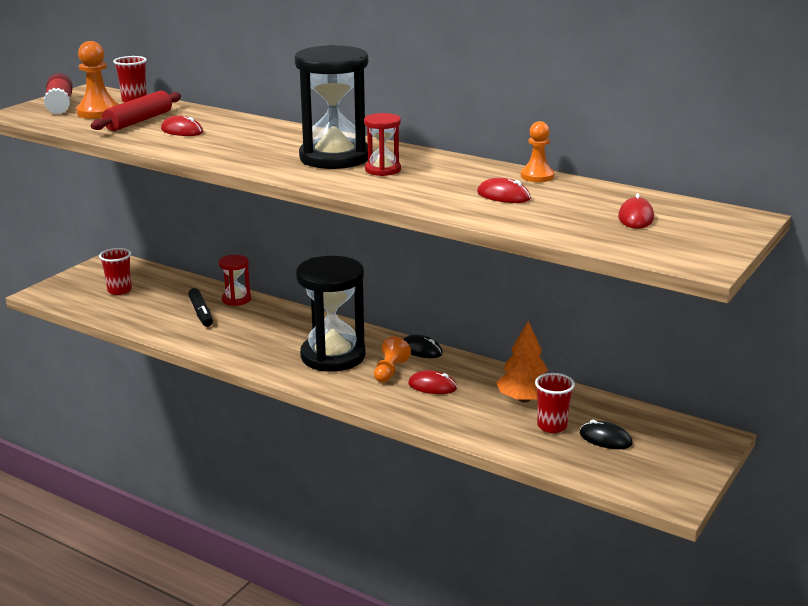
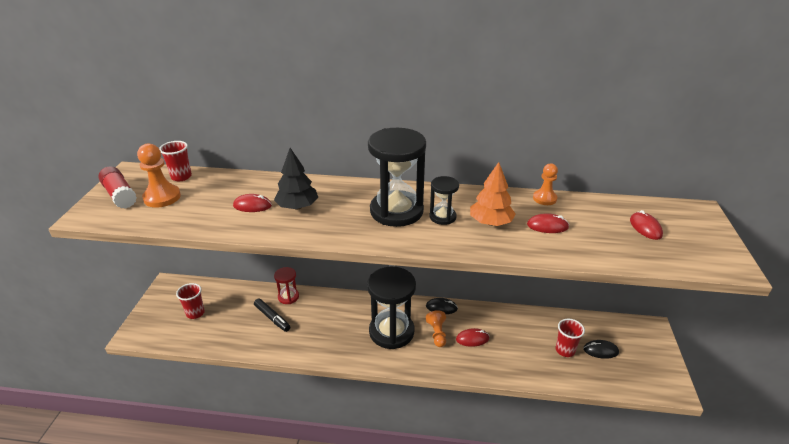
camera: 25 degrees left, 10 degrees up
red rolling pin [91,91,181,131] -> none
red hourglass [364,113,401,176] -> black hourglass [429,176,459,225]
orange tree [496,321,548,402] -> orange tree moved to [470,162,516,226]
none -> black tree [274,148,318,210]

